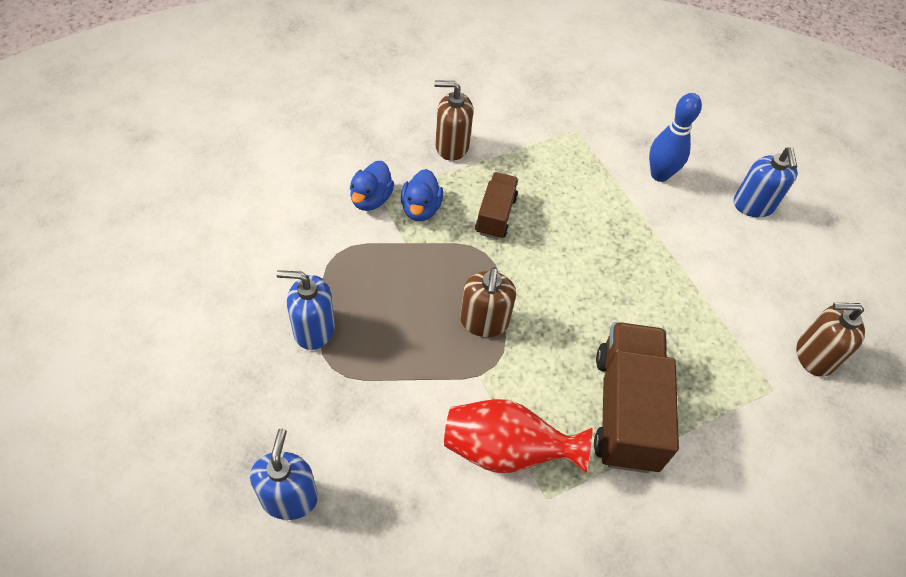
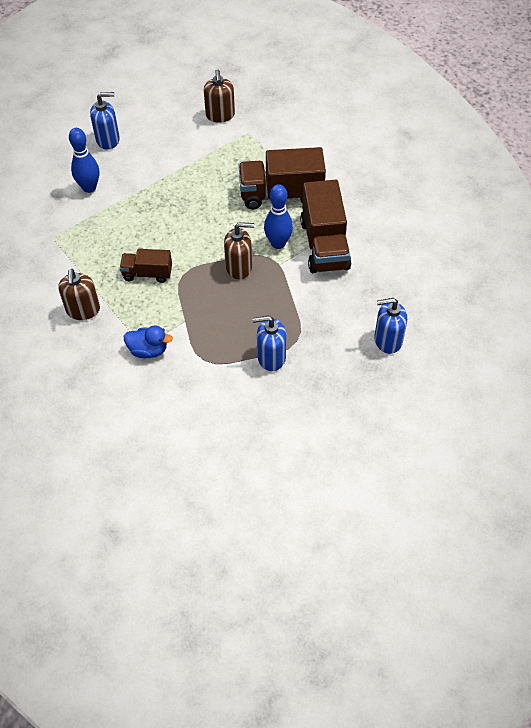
camera: 95 degrees left, 0 degrees up
blue soap dispenser [276,270,335,350] -> blue soap dispenser turned 90 degrees clockwise [252,316,286,371]
blue duck [401,169,443,221] -> none
red vase [444,399,593,474] -> brown truck [300,180,351,273]
none -> blue bowling pin [264,184,293,249]

